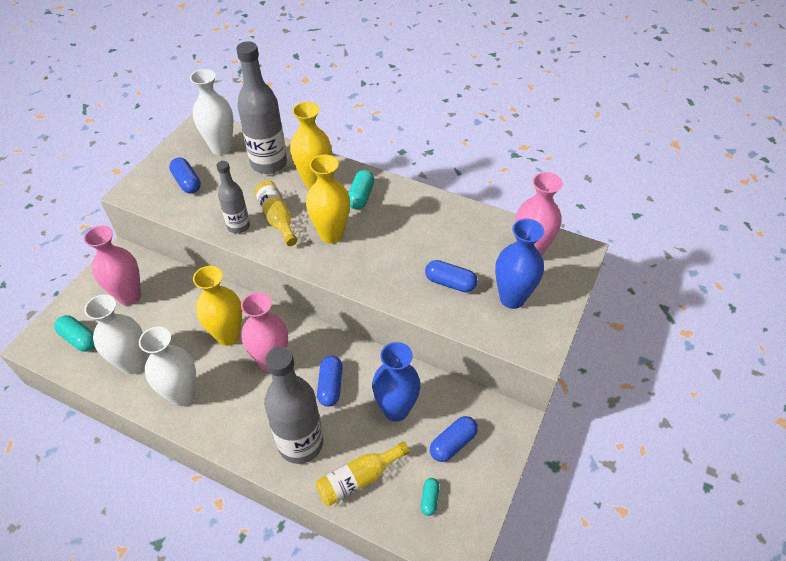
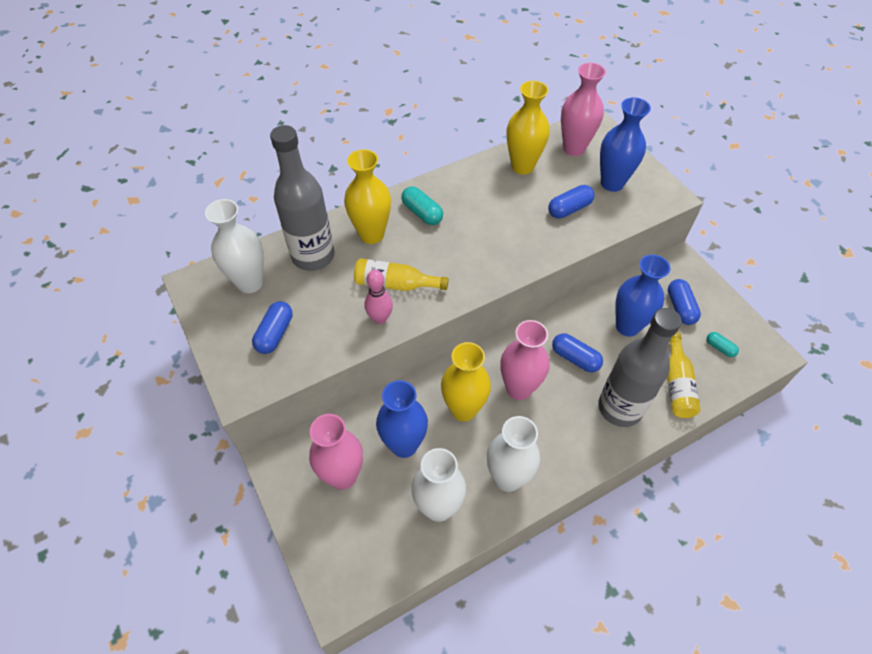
camera: 55 degrees left, 5 degrees up
turquoise capsule [54,315,95,352] -> none
blue capsule [169,157,201,194] -> blue capsule turned 75 degrees counterclockwise [252,301,293,354]
grey bottle [216,161,250,233] -> pink bowling pin [365,270,393,324]
yellow vase [306,155,350,244] -> yellow vase moved to [507,81,550,175]
none -> blue vase [376,380,428,458]

